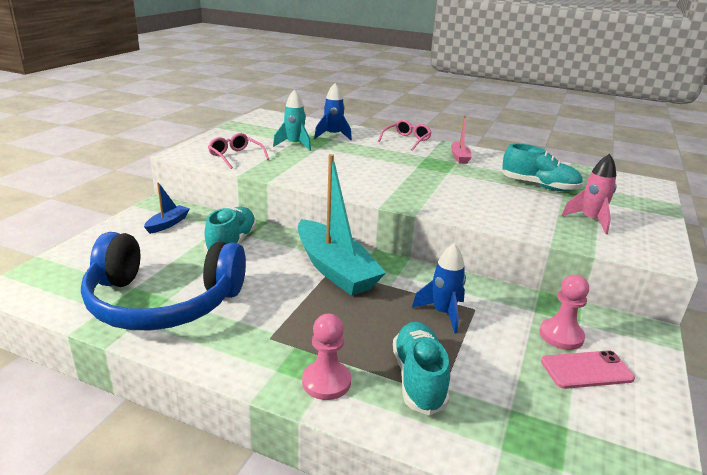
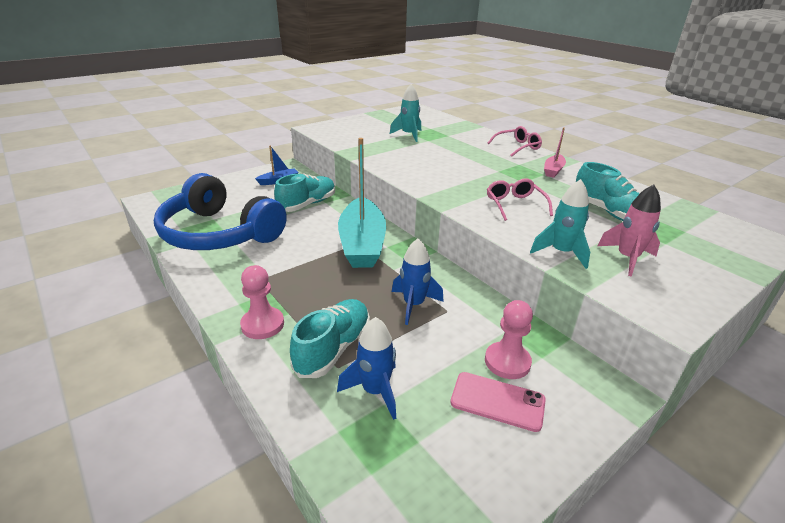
camera: 30 degrees right, 5 degrees up
pink glasses [208,133,269,169] -> pink glasses moved to [487,178,553,221]
blue rocket [314,83,352,140] -> blue rocket moved to [337,317,396,420]
none -> turquoise rocket [530,179,590,269]

